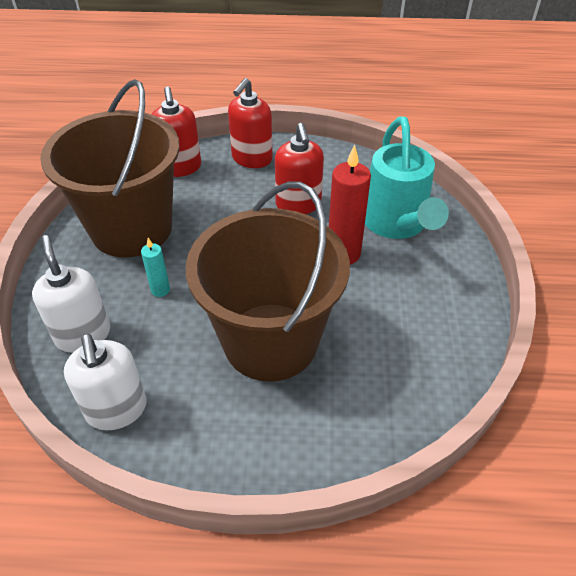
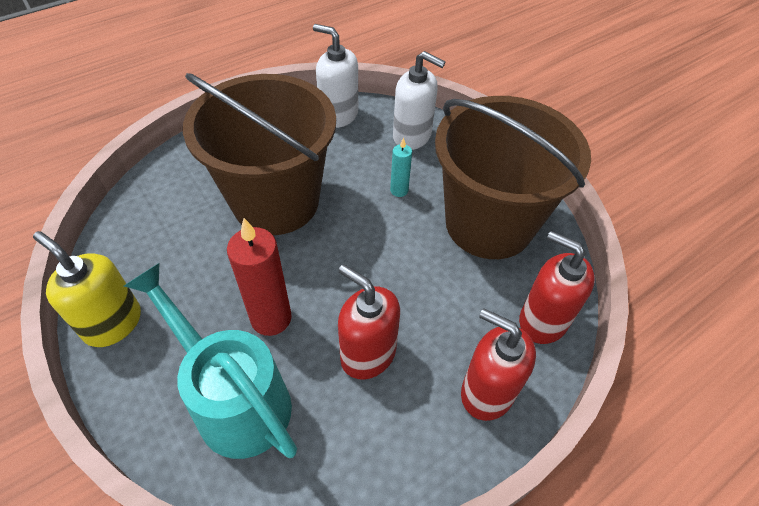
camera: 140 degrees right, 5 degrees up
red soap dispenser [228,78,273,168] -> red soap dispenser turned 45 degrees counterclockwise [461,308,536,421]
none -> yellow soap dispenser [33,231,141,347]

